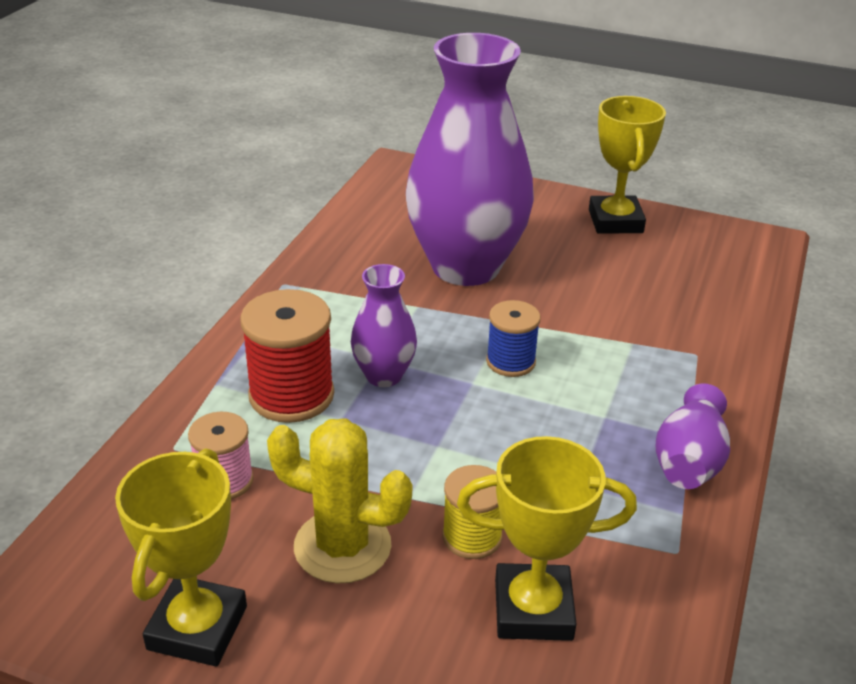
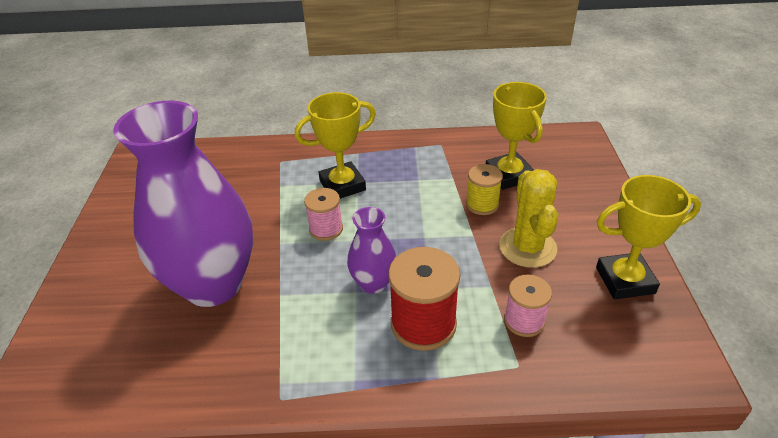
camera: 110 degrees left, 5 degrees up
blue spool [486,300,541,377] -> pink spool [304,188,343,241]
yellow trophy [589,96,666,234] -> yellow trophy moved to [295,92,376,199]
purple vase [656,383,730,489] -> none

